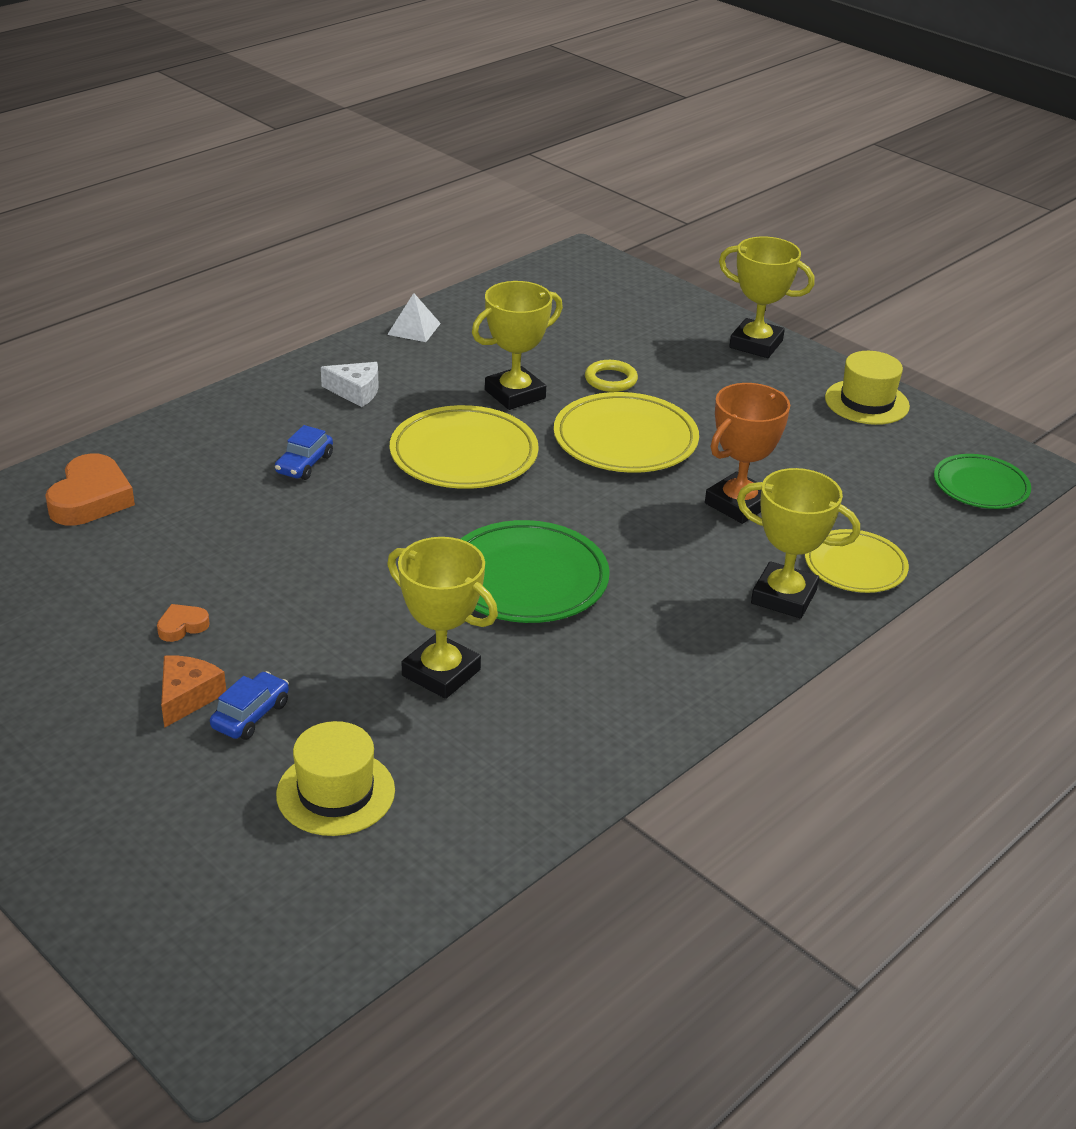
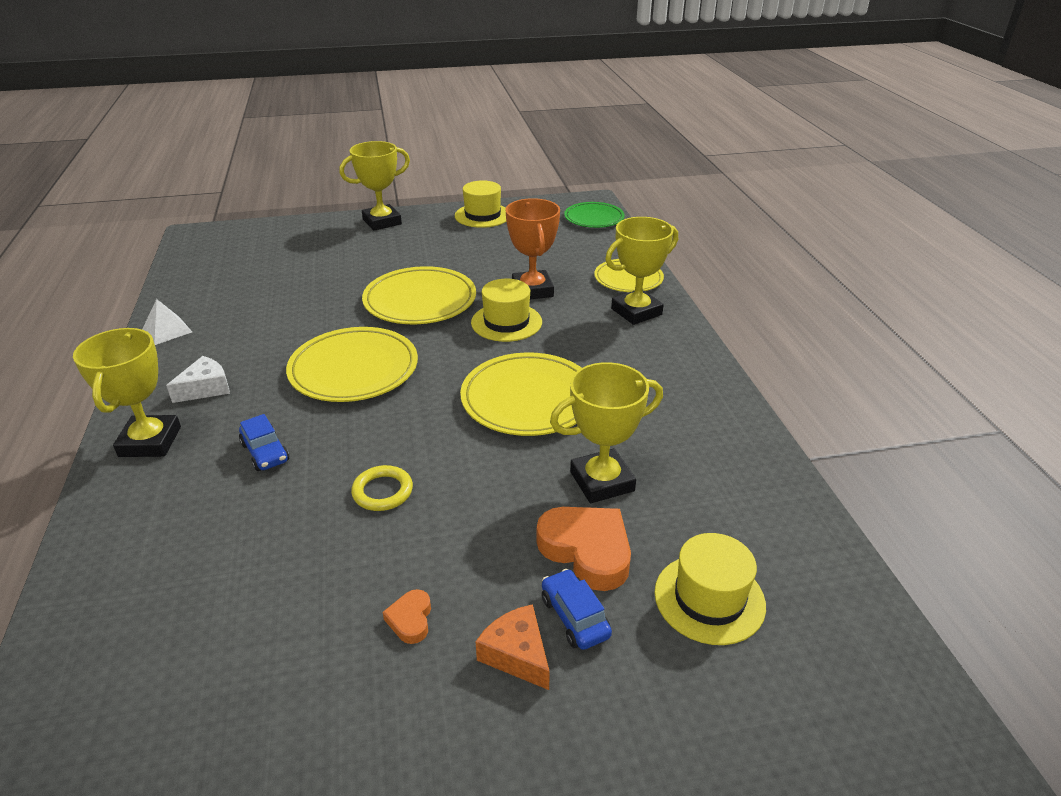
camera: 55 degrees left, 0 degrees up
orange heart [45,453,135,526] -> orange heart moved to [537,507,631,591]
green plate [461,520,610,623] -> yellow plate [460,352,581,436]
yellow trophy [472,281,563,410] -> yellow trophy moved to [73,328,181,457]
yellow ring [585,360,638,392] -> yellow ring moved to [351,465,413,511]
none -> yellow hat [471,279,542,342]

